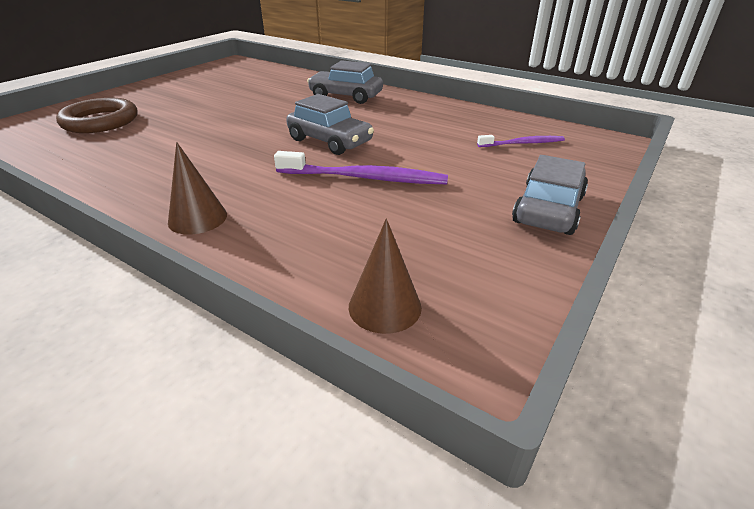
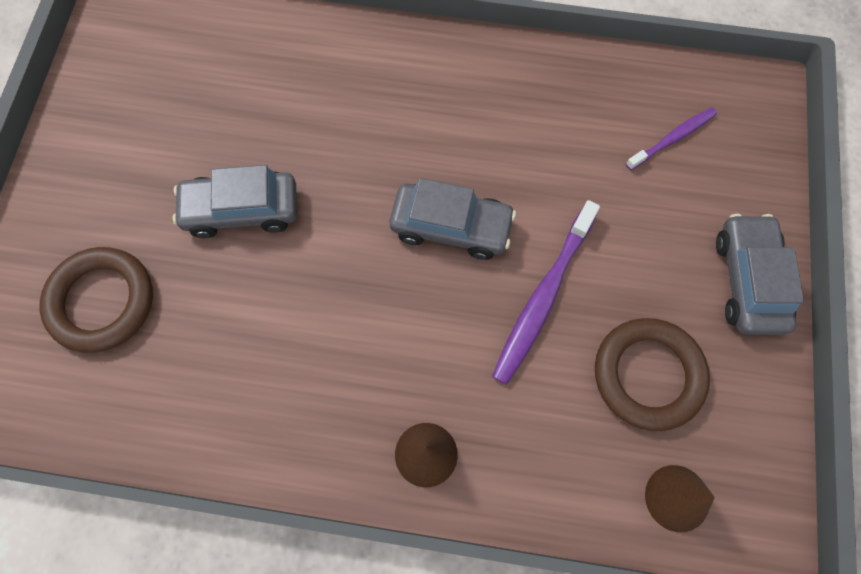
camera: 25 degrees left, 35 degrees up
purple toothbrush [274,151,448,184] -> purple toothbrush turned 135 degrees clockwise [492,200,600,385]
grey car [307,60,383,104] -> grey car moved to [173,165,297,238]
none -> brown ring [595,318,710,431]

